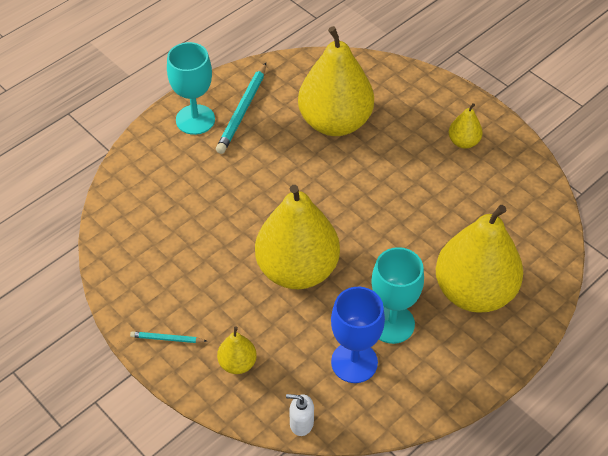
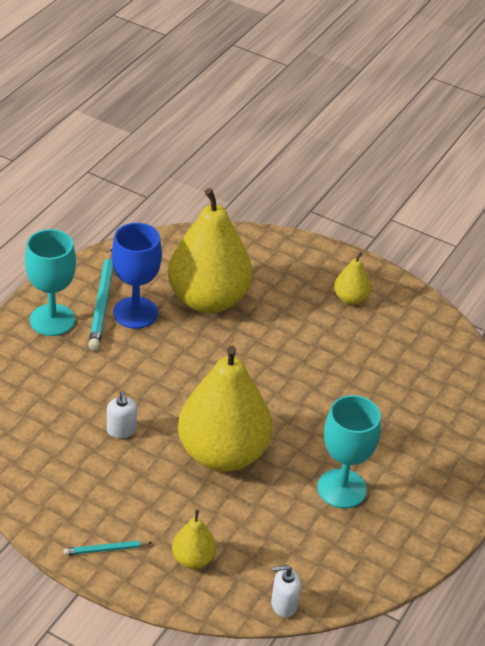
camera: 20 degrees left, 10 degrees down
blue goblet [331,287,385,383] -> blue goblet moved to [112,223,162,329]
yellow pear [436,205,523,313] -> none
none -> white soap dispenser [107,392,137,438]

